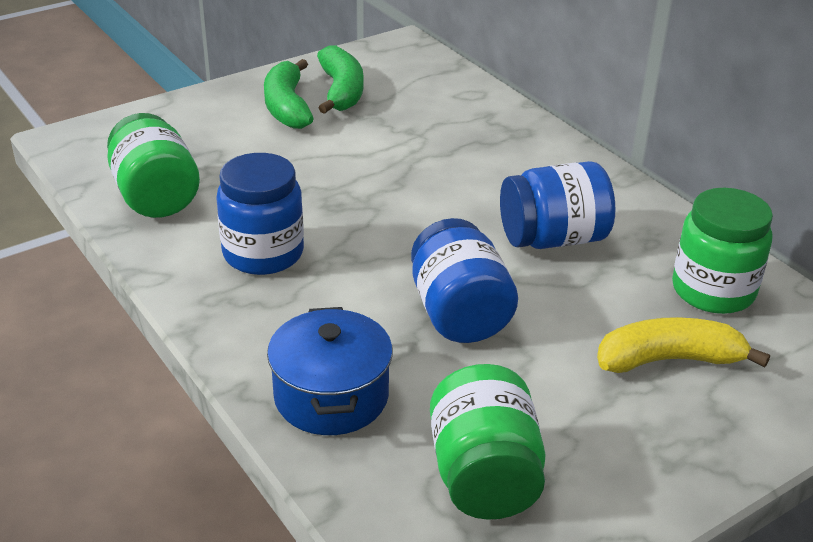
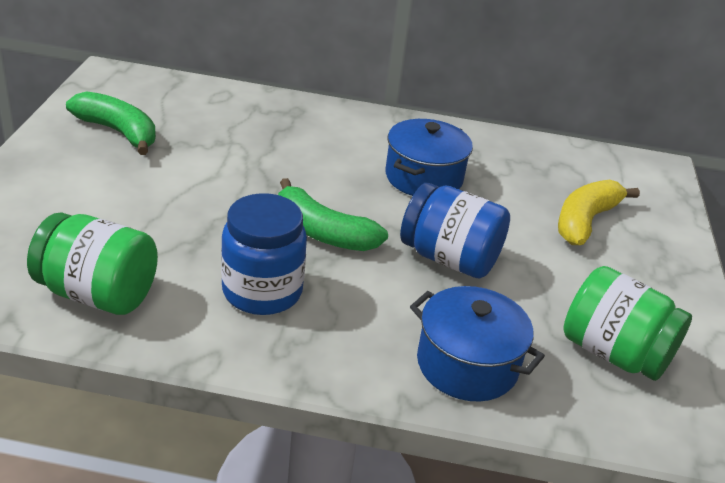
camera: 50 degrees left, 0 degrees up
green banana [264,59,314,129] -> green banana moved to [278,178,388,251]
blue jar [500,161,615,249] -> blue pot [385,119,473,196]
green jar [672,188,773,314] -> none

